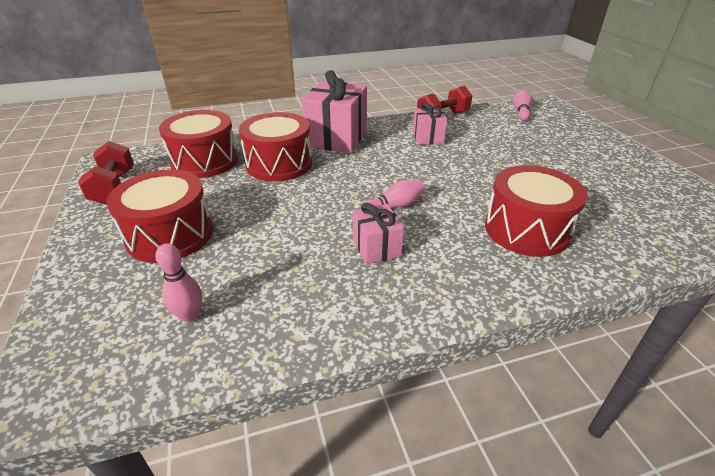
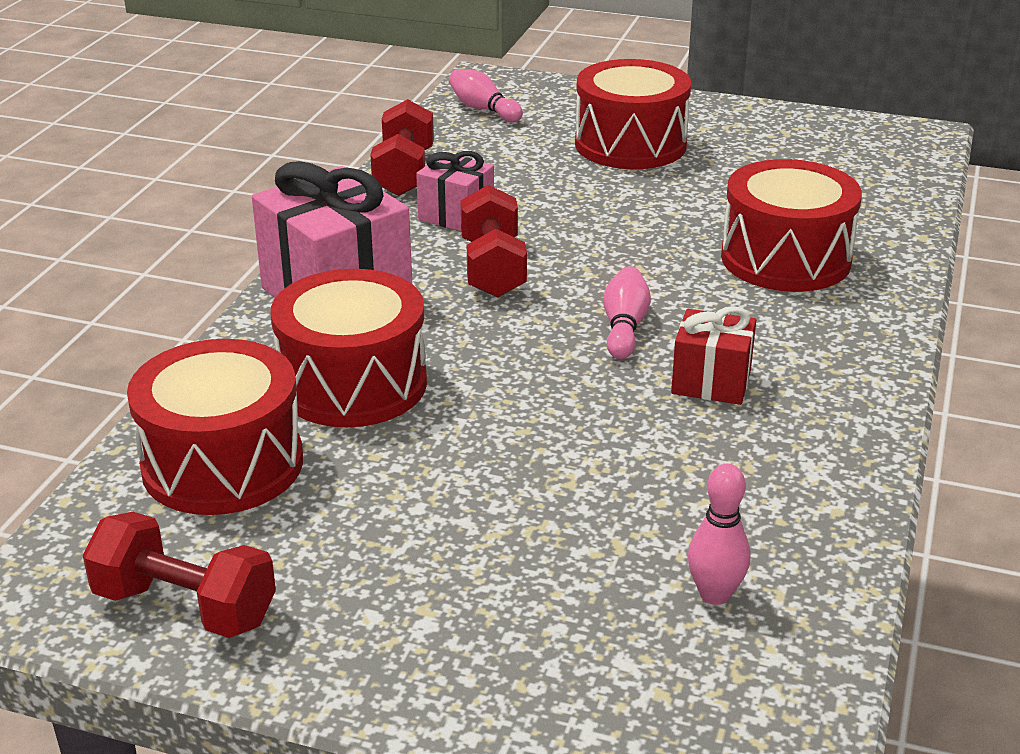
camera: 55 degrees left, 5 degrees down
red drum [106,169,213,263] -> red drum moved to [575,59,691,169]
pink gift [353,203,404,265] -> red gift [671,306,756,405]
none -> red dumbbell [461,185,527,298]

